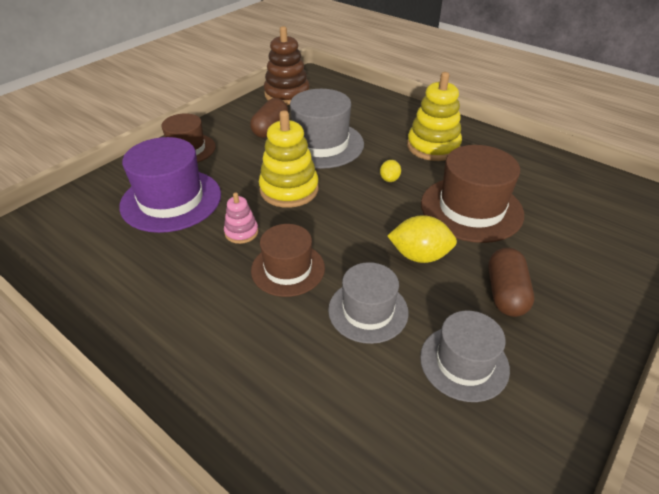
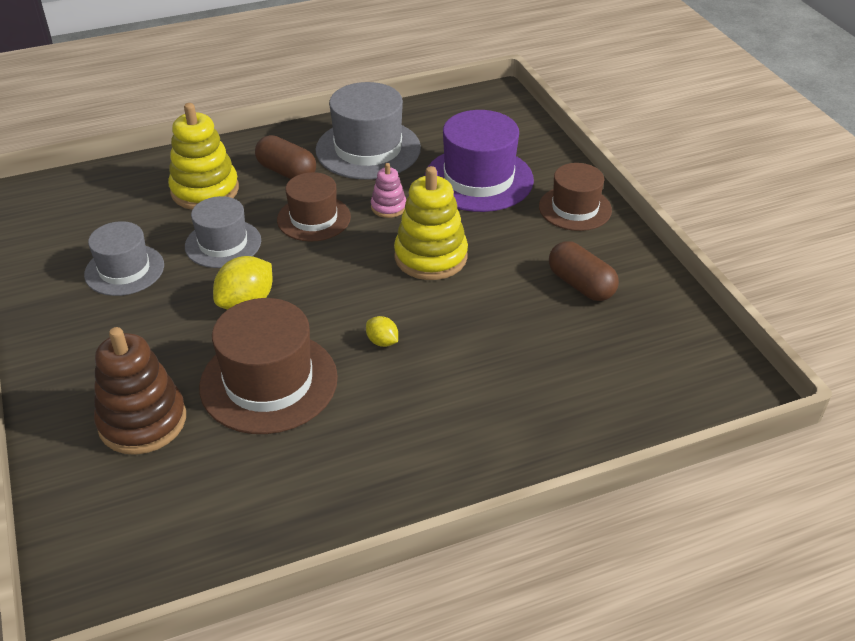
camera: 120 degrees right, 0 degrees up
brown stacking toy [264,26,310,105] -> brown stacking toy moved to [94,327,186,455]
grey hat [290,89,364,169] -> grey hat moved to [315,82,421,180]
yellow stacking toy [407,72,462,161] -> yellow stacking toy moved to [168,103,239,210]
brown capsule [488,248,534,317] -> brown capsule moved to [255,135,316,179]

